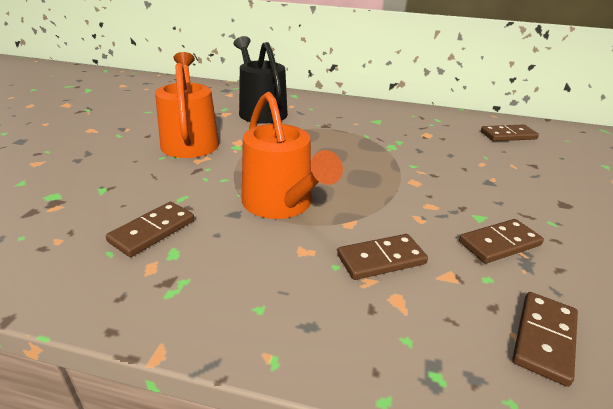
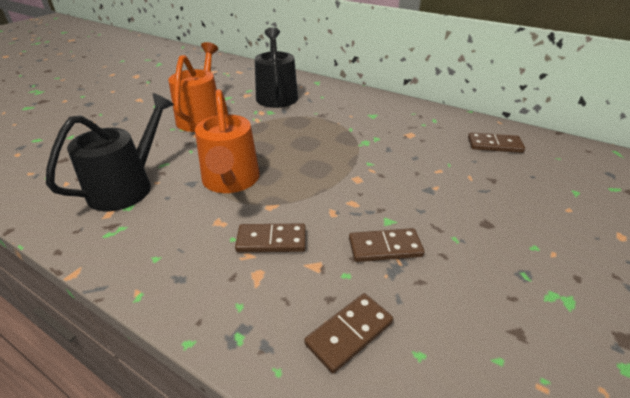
camera: 20 degrees right, 5 degrees up
brown domino [106,202,194,257] -> black watering can [46,93,174,211]

